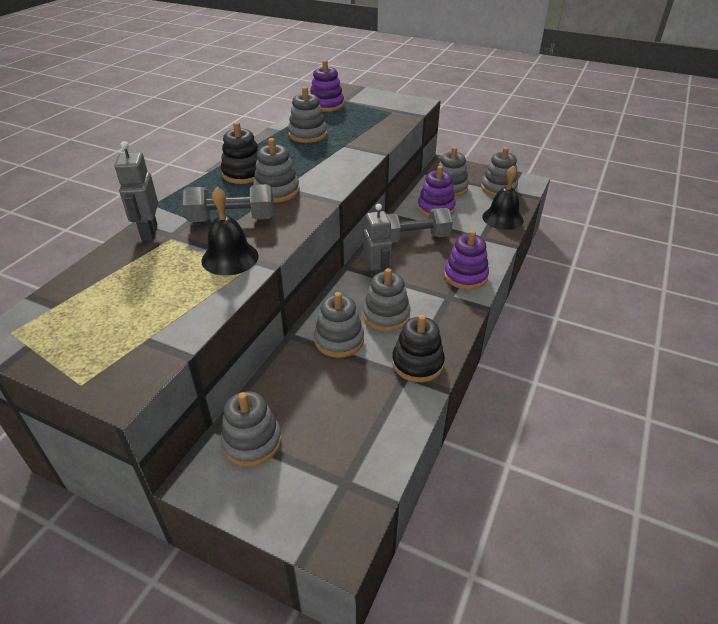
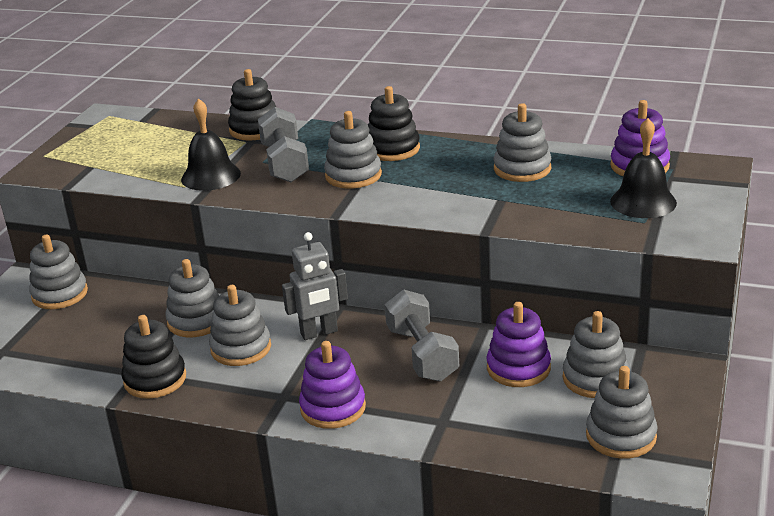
camera: 85 degrees right, 10 degrees down
grey robot [114,141,158,241] -> black stacking toy [228,69,276,141]
black bell [482,166,524,230] -> black bell moved to [610,118,677,218]

